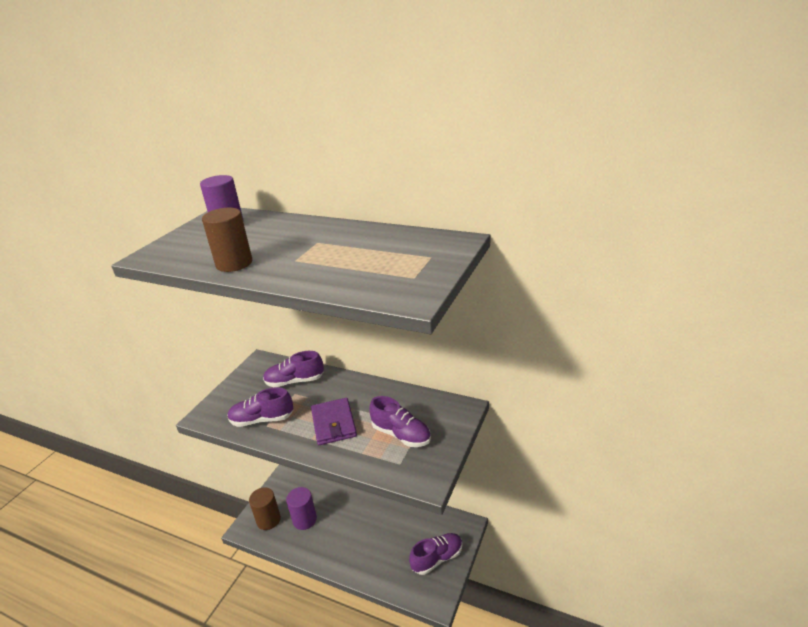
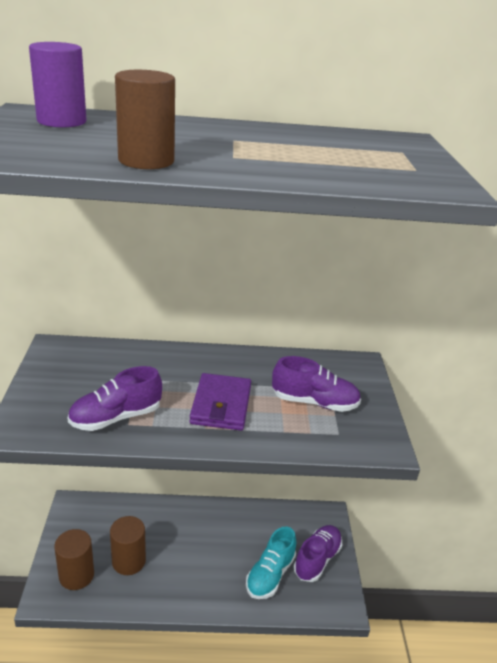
camera: 30 degrees left, 0 degrees up
purple shoe [263,351,324,387] -> none
purple cylinder [286,487,317,530] -> brown cylinder [110,516,146,575]
purple wallet [311,398,357,445] -> purple wallet turned 45 degrees clockwise [189,373,251,431]
none -> turquoise shoe [246,526,296,599]

